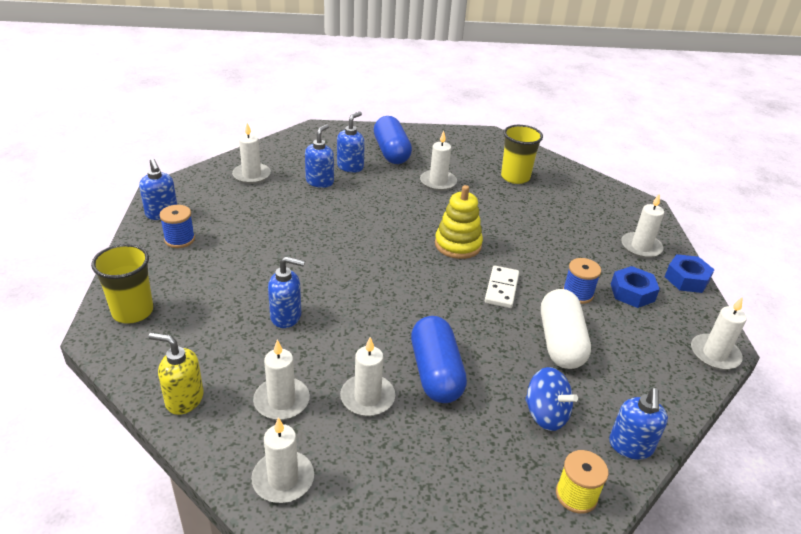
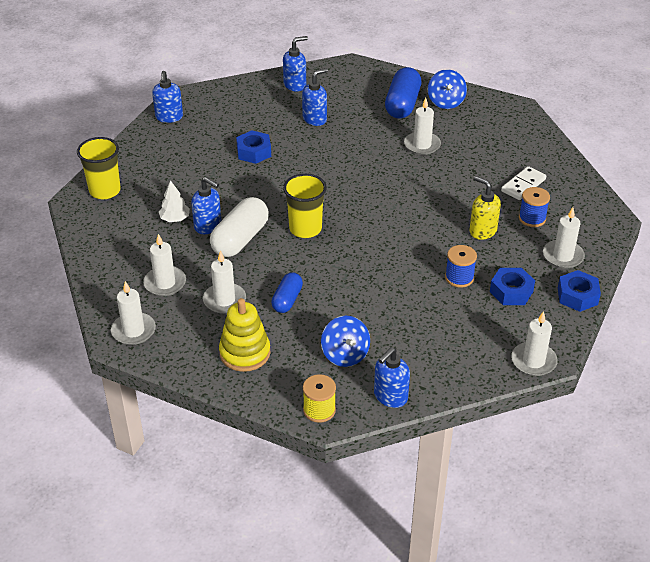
camera: 30 degrees right, 5 degrees up
yellow soap dispenser [148,333,204,415] -> yellow soap dispenser moved to [470,176,501,240]
blue spool [160,205,195,248] -> blue spool moved to [519,187,550,227]
white candle [232,123,271,184] -> none
blue soap dispenser [337,111,365,173] -> blue soap dispenser moved to [283,36,308,92]
blue capsule [411,316,467,403] -> blue capsule [271,272,303,313], size x0.60
yellow stacking toy [435,185,483,259] -> yellow stacking toy moved to [219,298,270,372]
white domino [485,266,519,308] -> white domino moved to [501,166,546,200]
yellow cup [501,125,543,184] -> yellow cup moved to [283,174,327,238]
white capsule [541,289,591,369] -> white capsule moved to [210,197,269,257]
none -> white tree [159,180,190,222]
none -> blue nut [236,130,271,164]
none -> blue spinning top [428,69,467,109]

